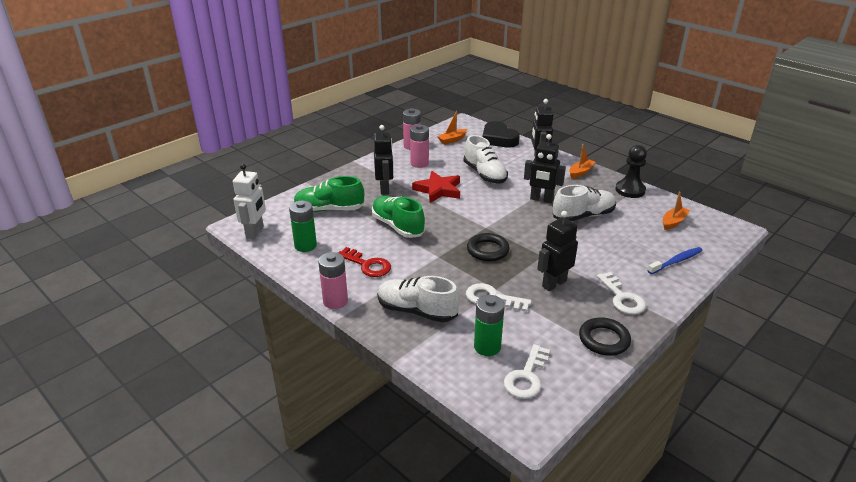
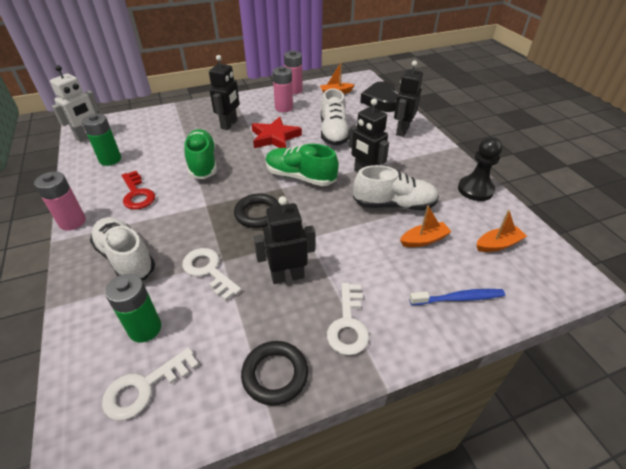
camera: 25 degrees right, 10 degrees up
green shoe [294,176,364,212] -> green shoe moved to [265,144,339,186]
orange boat [569,144,596,179] -> orange boat moved to [400,205,452,247]

